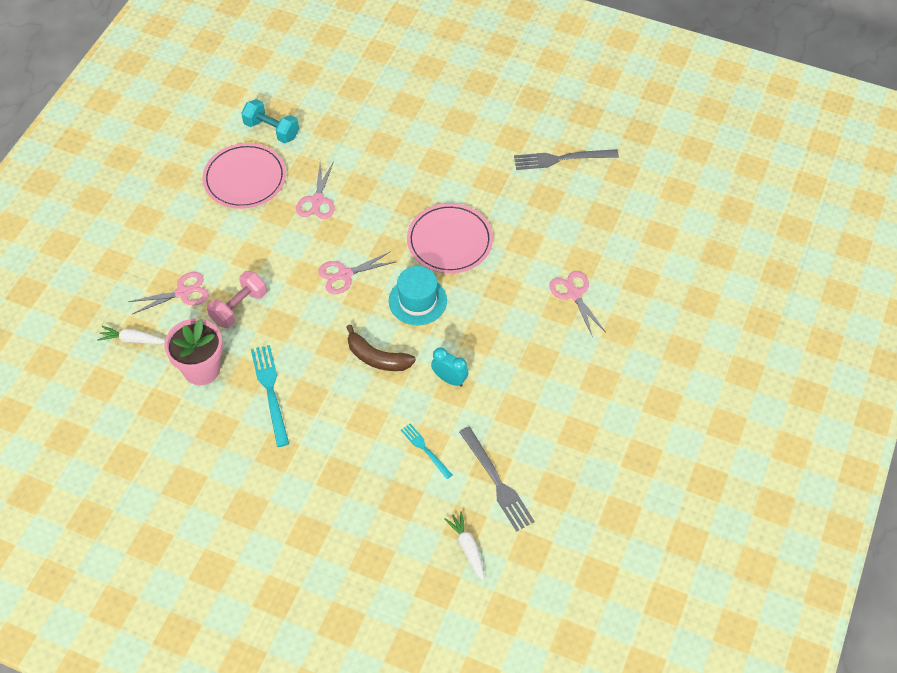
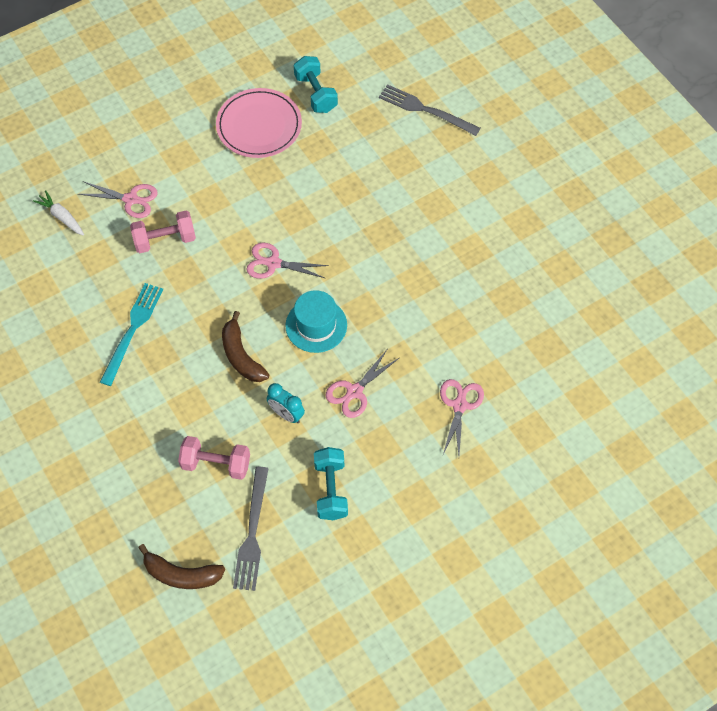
camera: 35 degrees right, 5 degrees up
pink flower pot [164,318,223,385] -> none
pink scissors [296,161,335,219] -> pink scissors moved to [326,350,399,418]
turquoise fork [401,423,452,479] -> pink dumbbell [178,436,250,480]
pink plate [407,203,493,274] -> none
turquoise clock [431,347,469,387] -> turquoise clock turned 150 degrees clockwise [267,383,305,423]
white carrot [444,511,484,581] -> brown banana [138,544,225,589]
grey fork [514,149,619,170] -> grey fork moved to [379,84,480,136]
none -> turquoise dumbbell [314,447,348,520]

